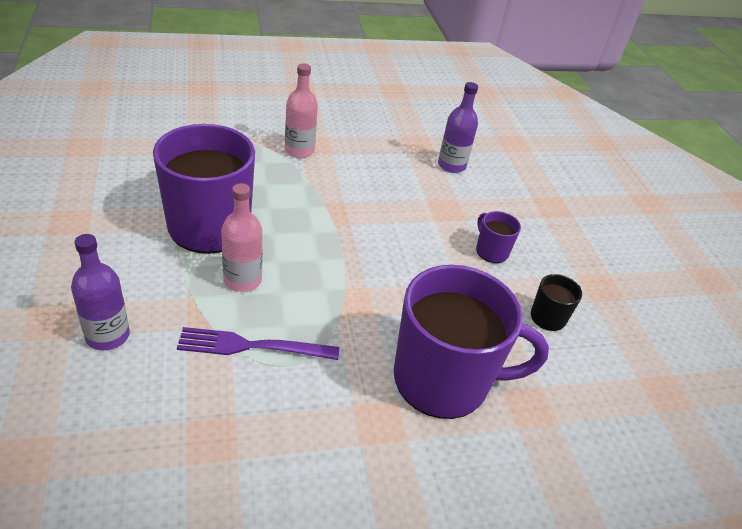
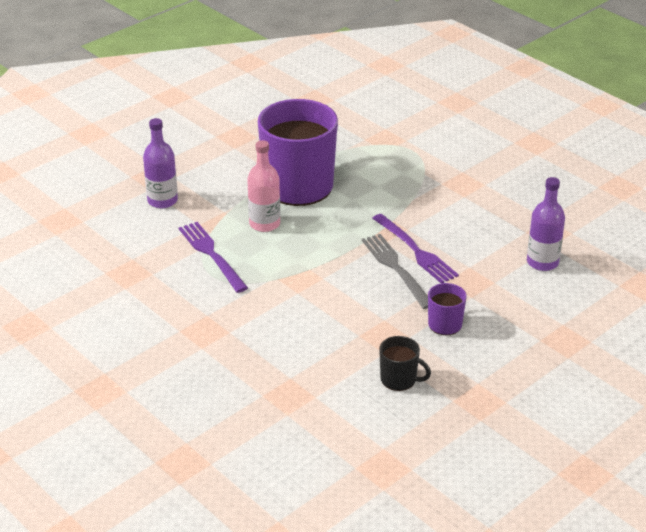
camera: 65 degrees right, 5 degrees down
pink bottle [285,63,318,158] -> none
purple mug [394,265,549,419] -> none
none -> grey fork [362,234,428,309]
none -> purple fork [372,214,459,283]

